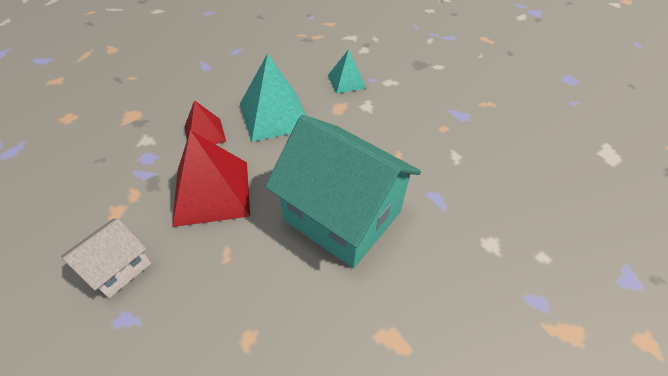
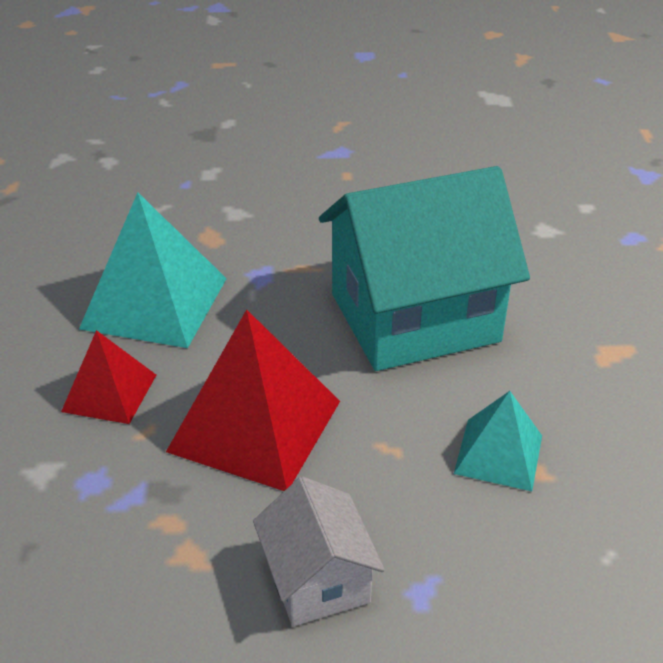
camera: 55 degrees left, 10 degrees down
turquoise pyramid [328,49,366,94] -> turquoise pyramid moved to [454,391,542,491]

